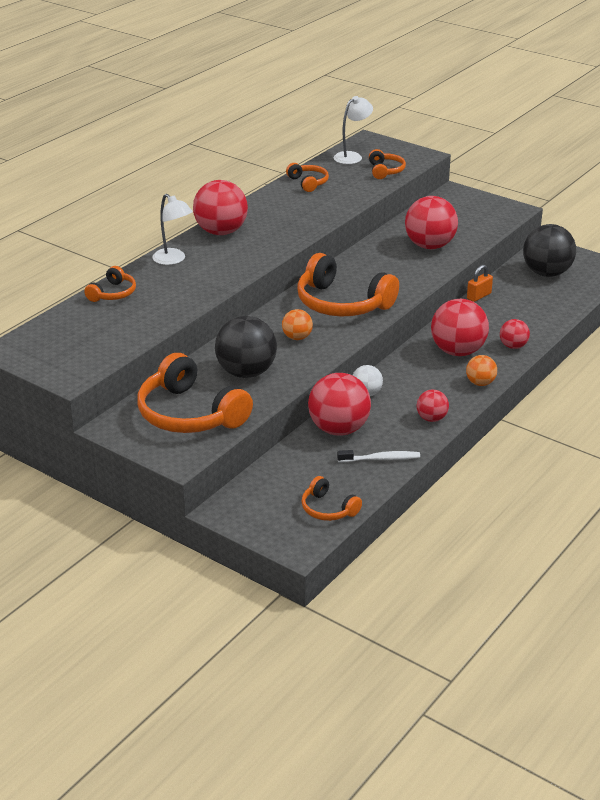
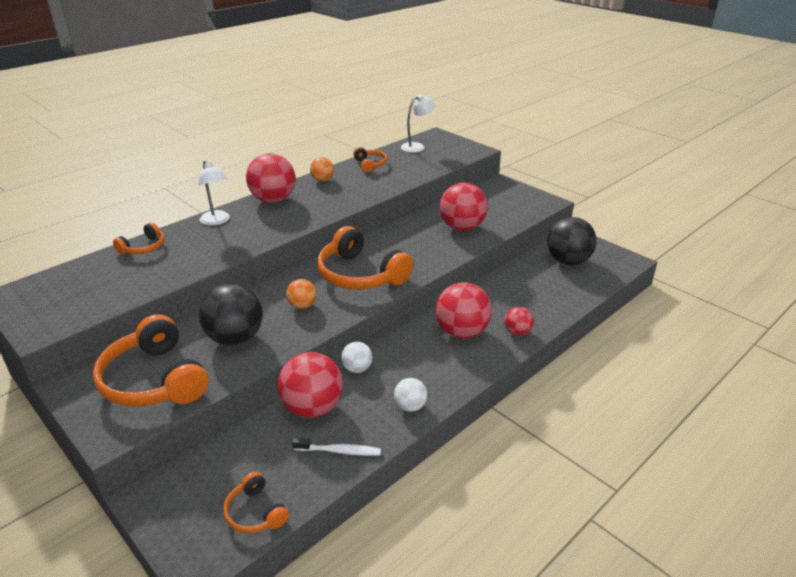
camera: 10 degrees right, 0 degrees up
orange headphones [369,149,406,179] -> none
red ball [417,390,449,422] -> white ball [394,378,427,412]
orange ball [466,355,497,386] -> orange ball moved to [310,157,334,181]
orange padlock [467,265,493,302] -> none

